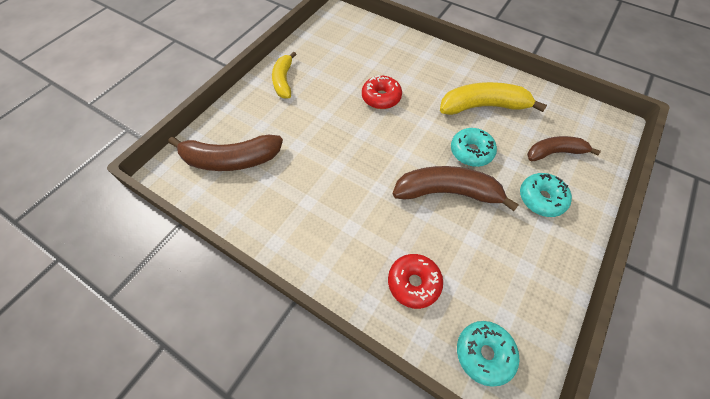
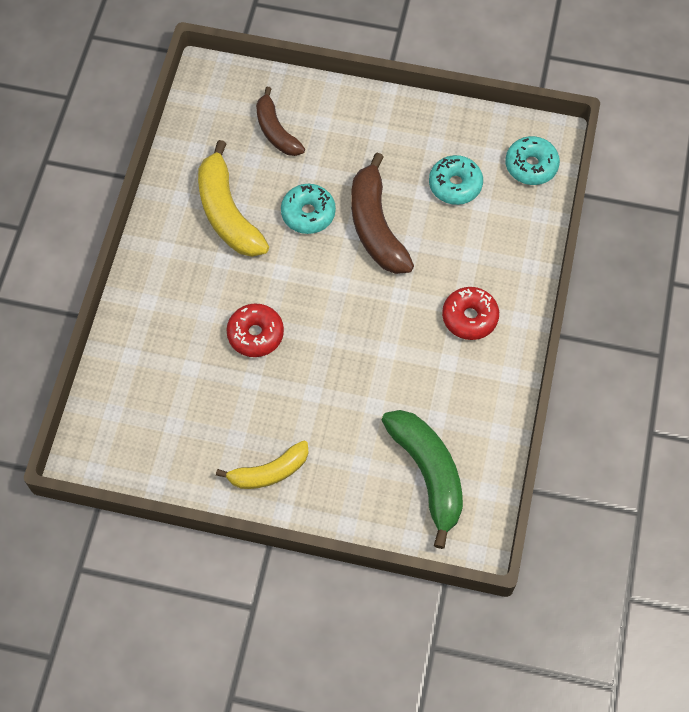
camera: 110 degrees left, 5 degrees up
brown banana [168,135,283,171] -> green banana [381,410,463,549]
red donut [388,254,443,309] -> red donut moved to [442,287,499,340]
turquoise donut [520,173,572,217] -> turquoise donut moved to [429,155,483,205]

